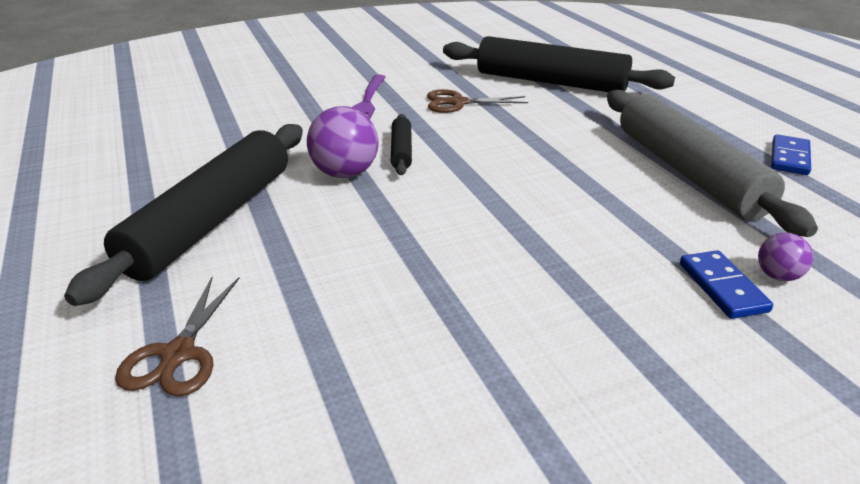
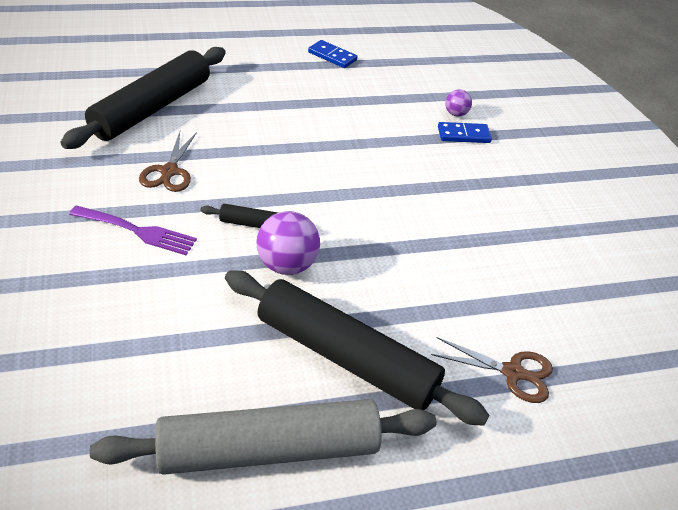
camera: 85 degrees left, 10 degrees up
grey rolling pin [607,90,818,237] -> grey rolling pin moved to [90,399,436,475]

